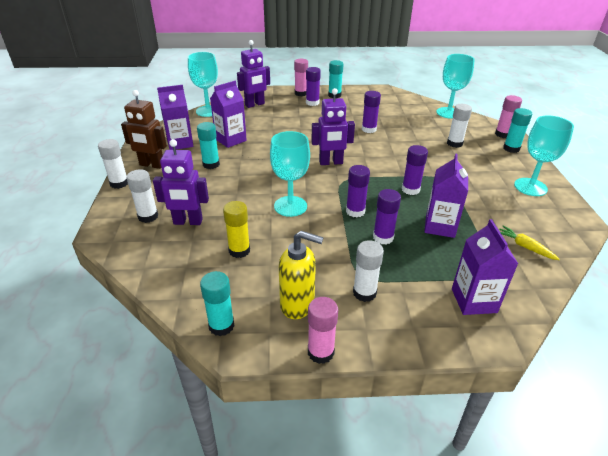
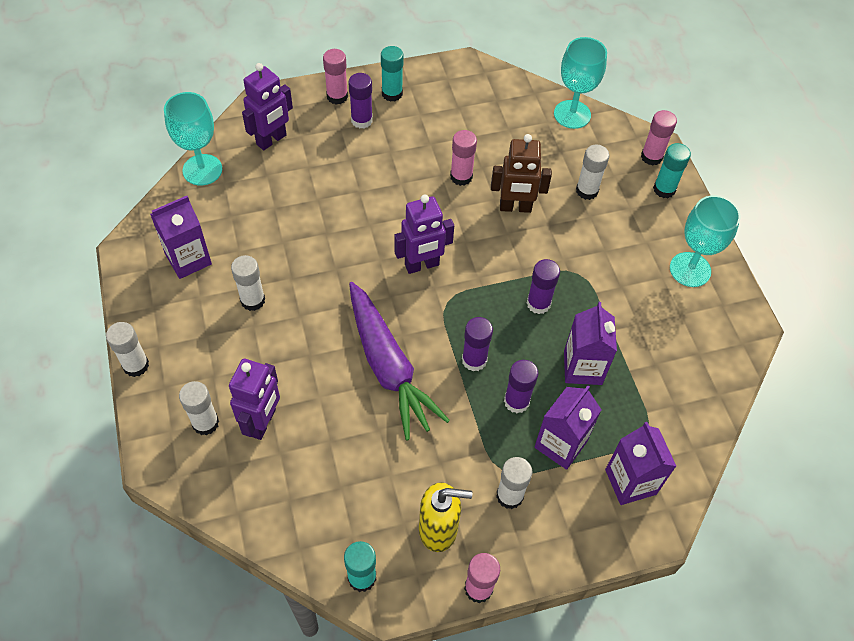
camera: 15 degrees left, 20 degrees up
brown robot [121,90,167,169] -> brown robot moved to [491,134,552,213]
purple robot [153,139,209,225] -> purple robot turned 60 degrees counterclockwise [229,359,280,440]
turquoise glue stick [197,122,220,169] -> white glue stick [231,255,265,311]
purple carton [210,81,247,148] -> purple carton moved to [534,385,601,470]
yellow glue stick [223,201,250,258] -> none
turquoise goblet [270,131,310,217] -> purple carrot [349,282,450,440]
purple glue stick [362,91,381,133] -> pink glue stick [450,130,477,186]
yellow carrot [499,226,560,260] -> none

